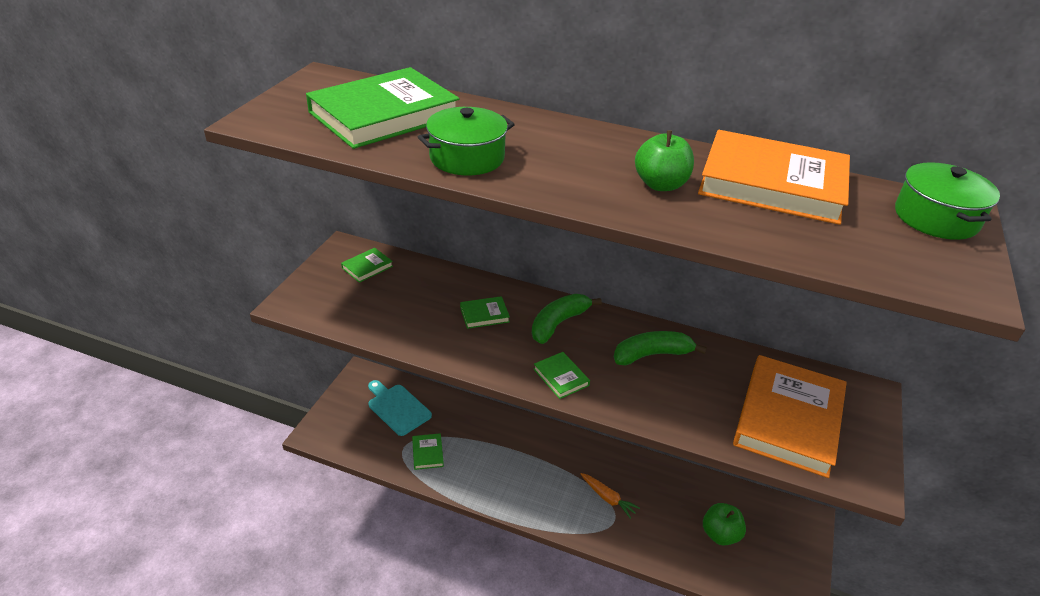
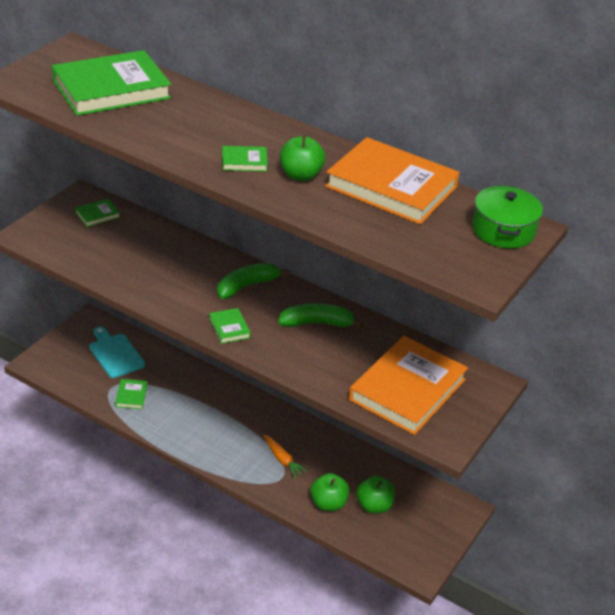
camera: 10 degrees right, 0 degrees up
green pot [418,107,515,175] -> none
green book [460,296,510,329] -> green book moved to [222,146,268,172]
none -> green apple [310,473,349,511]

